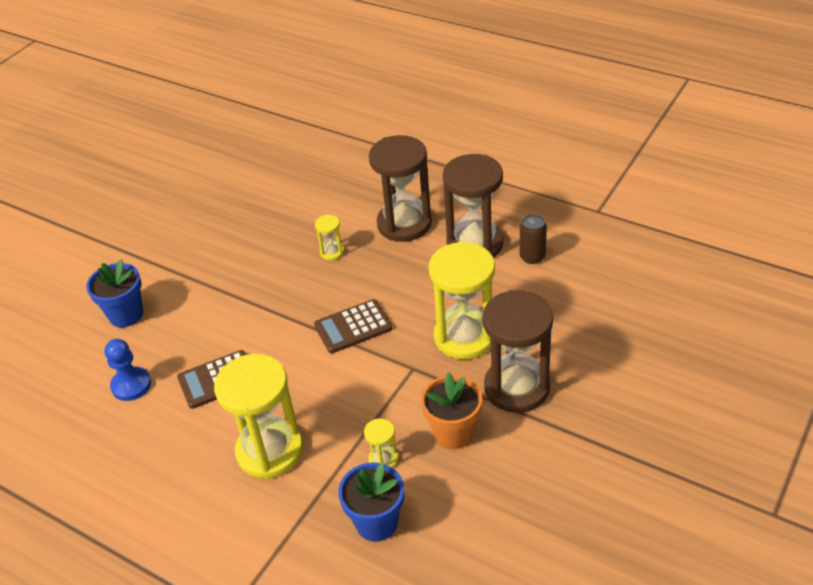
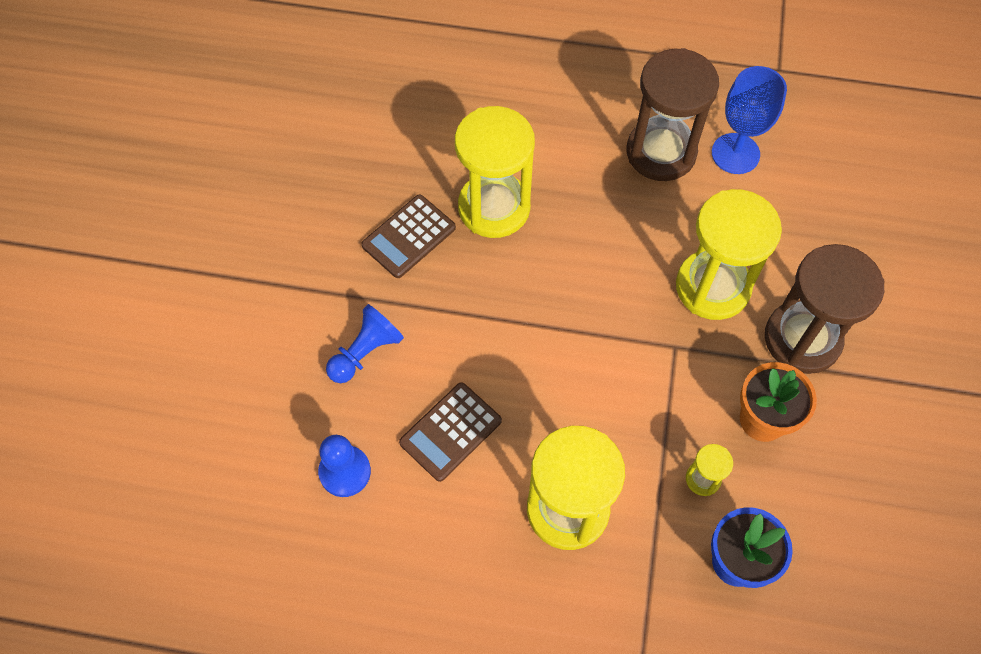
camera: 25 degrees left, 20 degrees up
blue flower pot [86,259,143,327] -> none
brown calculator [314,299,392,353] -> brown calculator moved to [361,194,456,278]
yellow hourglass [315,214,344,261] -> yellow hourglass [455,106,535,238], size x2.30
brown hourglass [369,135,432,242] -> none
brown can [520,214,547,264] -> blue goblet [712,66,787,174]
none -> blue pawn [326,304,404,383]

